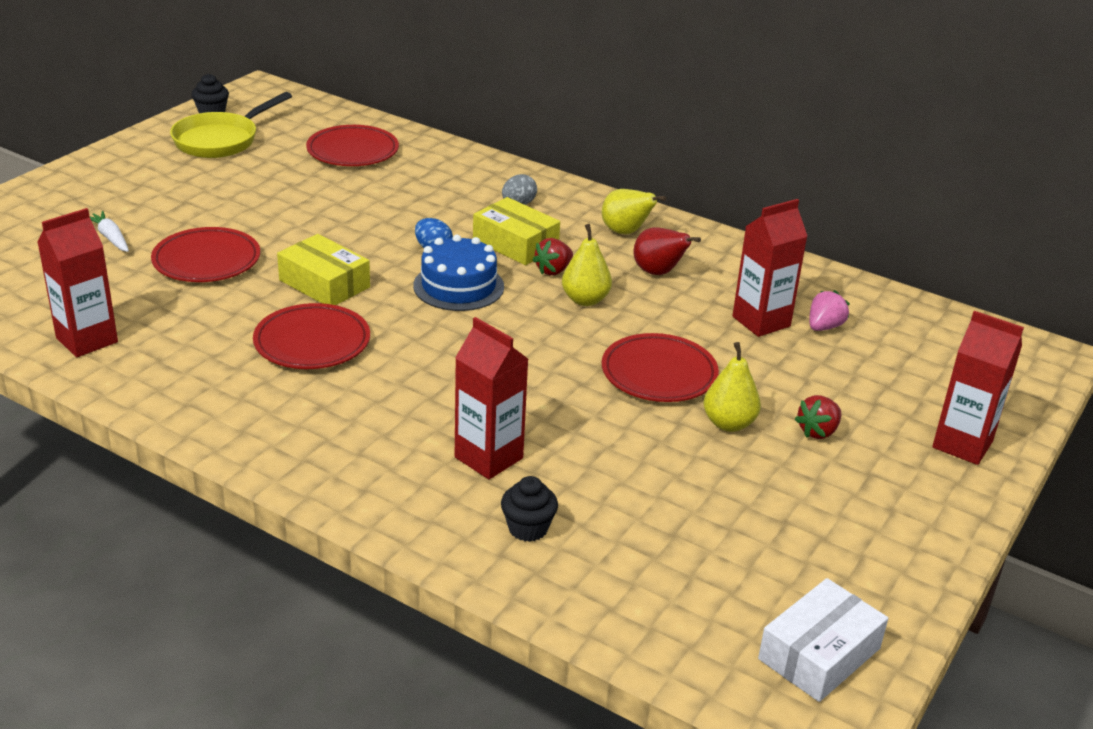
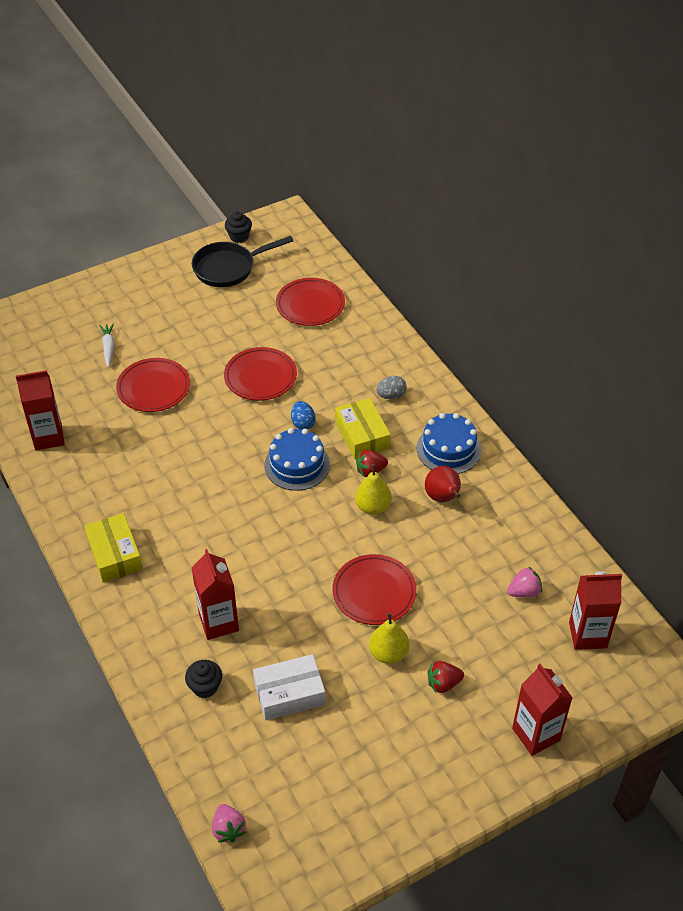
camera: 30 degrees right, 15 degrees up
yellow pan [170,92,292,158] -> black pan [192,236,293,287]
red plate [253,303,370,369] -> red plate moved to [224,347,297,401]
yellow box [277,234,370,305] -> yellow box moved to [84,513,143,583]
yellow pear [602,189,666,234] -> blue cake [417,413,481,474]
red carton [732,199,807,337] -> red carton moved to [569,571,622,650]
white box [758,578,888,702] -> white box moved to [253,654,326,720]
none -> pink strawberry [212,804,246,843]

